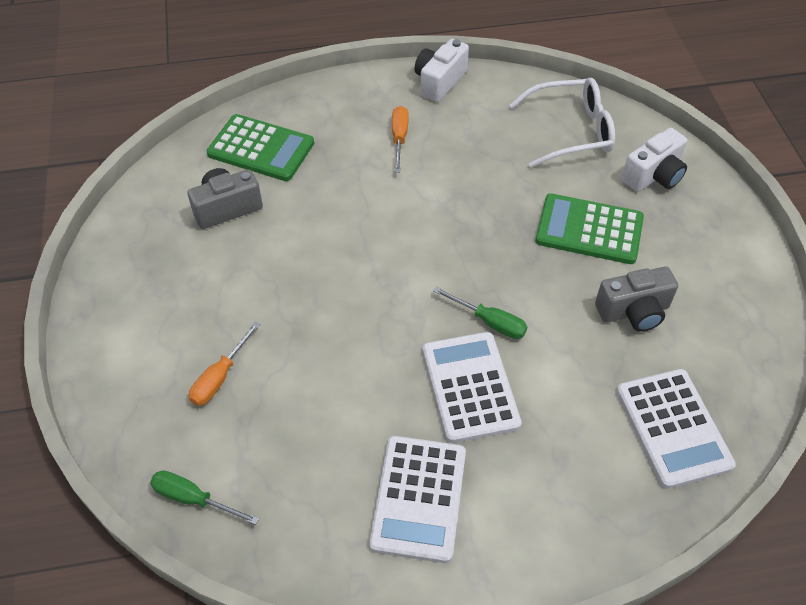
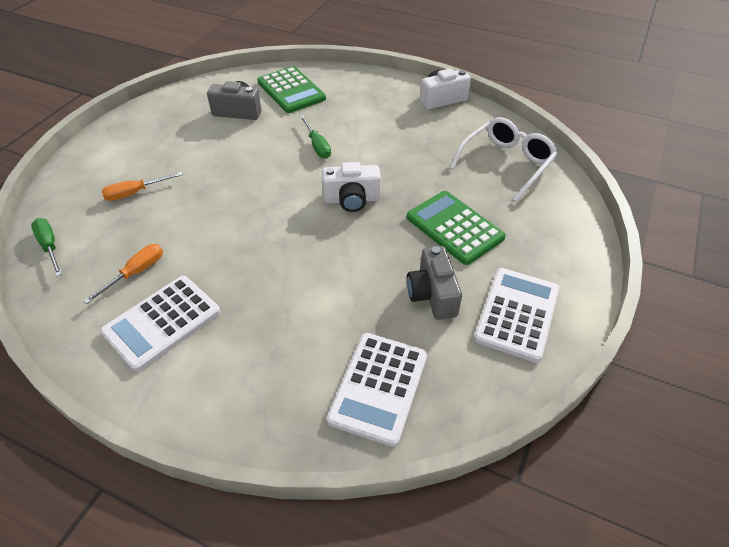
camera: 35 degrees right, 5 degrees down
orange screwdriver [392,106,409,172] -> orange screwdriver moved to [83,244,163,304]
white calculator [423,332,522,443] -> white calculator moved to [474,268,560,363]
green screwdriver [433,287,527,339] -> green screwdriver moved to [300,115,331,159]
white glasses [509,78,615,168] -> white glasses turned 75 degrees counterclockwise [450,117,558,202]
grey camera [595,267,678,332] -> grey camera turned 60 degrees clockwise [407,246,462,320]
white camera [621,128,687,192] -> white camera moved to [322,162,381,212]

